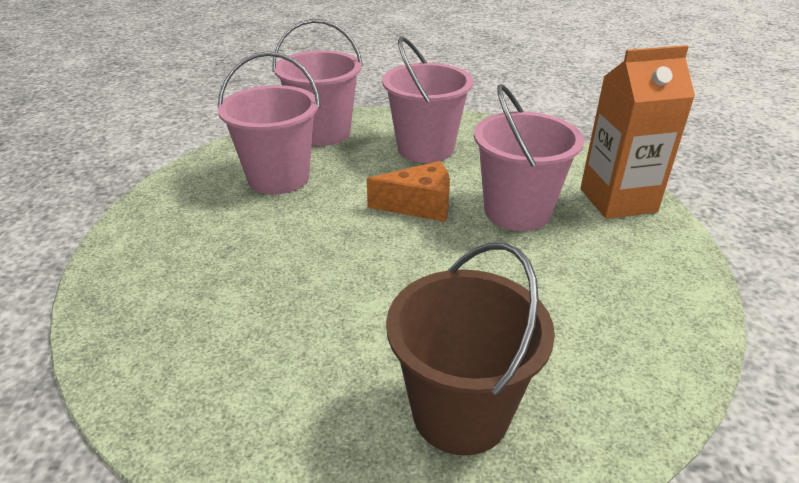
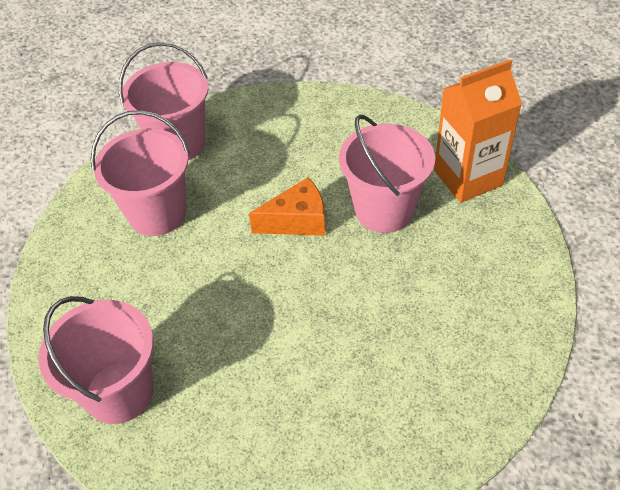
camera: 10 degrees left, 15 degrees up
pink bucket [382,37,473,163] -> pink bucket moved to [38,296,154,424]
brown bucket [386,242,555,456] -> none

